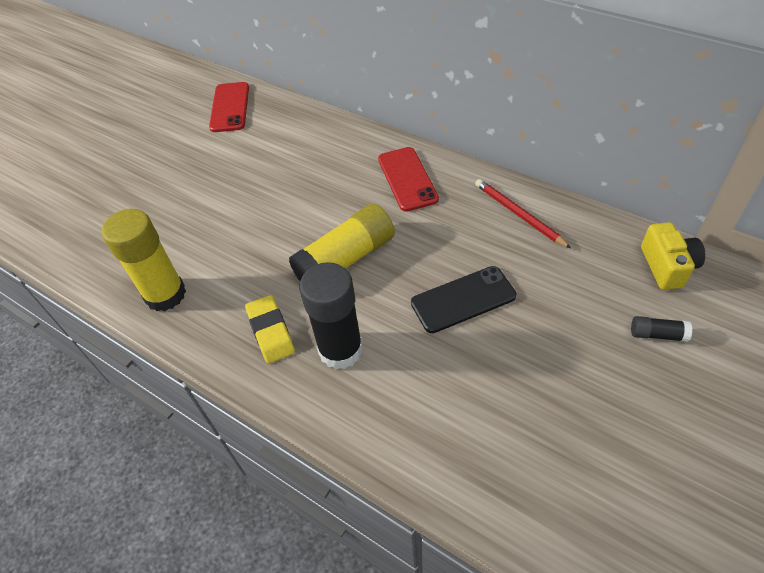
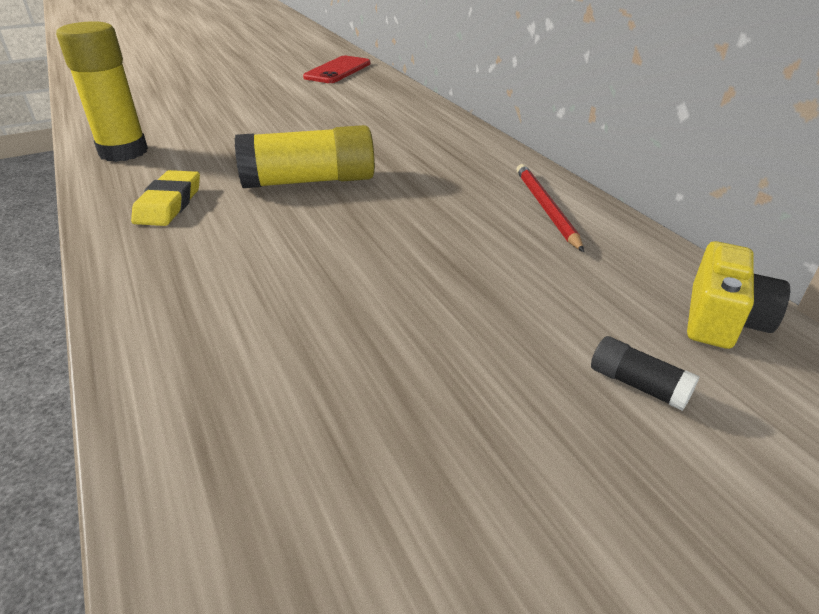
camera: 25 degrees right, 15 degrees down
black glue stick [299,262,363,369] -> none
red phone [378,147,439,212] -> none
black phone [411,266,516,333] -> none

